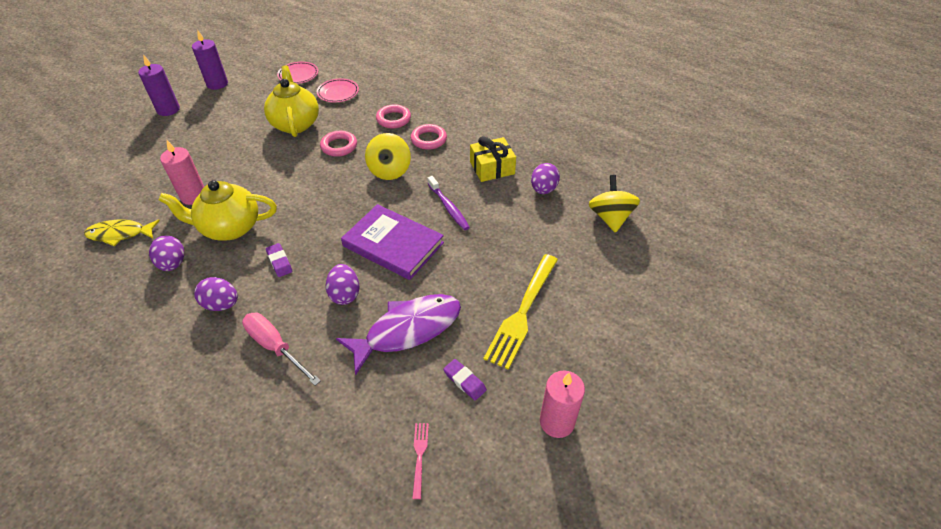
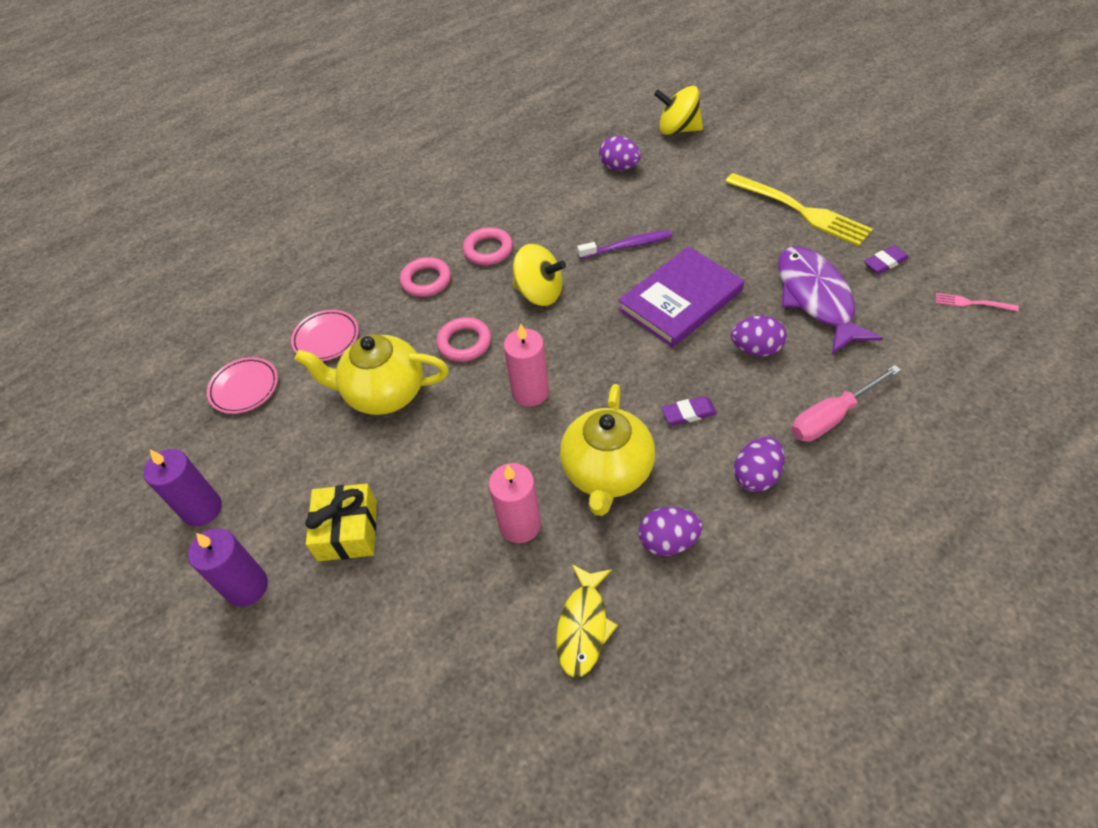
camera: 70 degrees left, 5 degrees up
yellow gift [470,136,516,182] -> yellow gift moved to [305,483,377,561]
pink candle [540,371,585,438] -> pink candle moved to [504,324,549,407]

